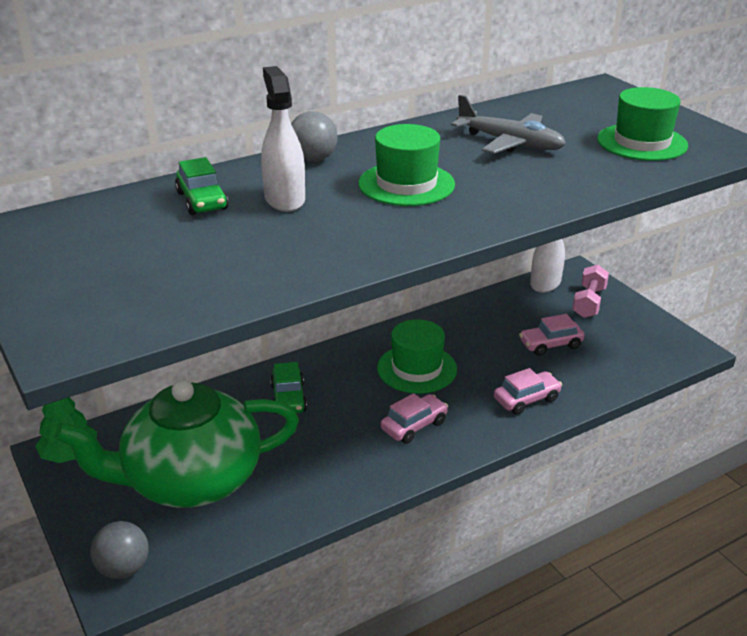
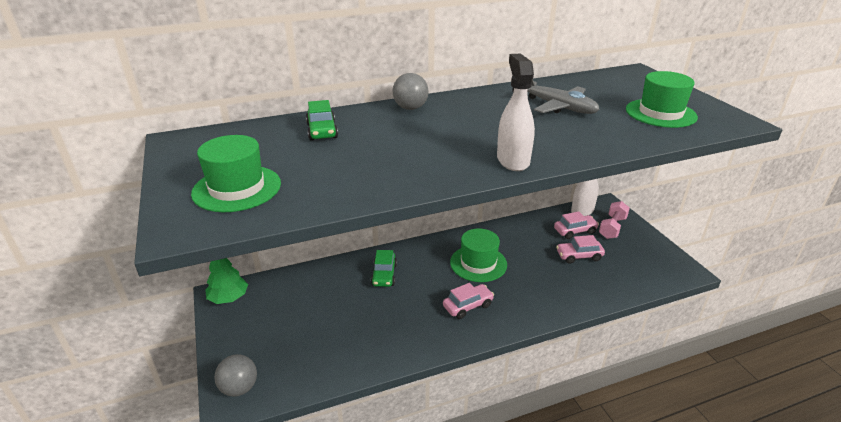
camera: 10 degrees right, 0 degrees up
green teapot [55,380,299,508] -> none
white spray bottle [261,66,305,212] -> white spray bottle moved to [497,54,535,171]
green hat [358,124,455,206] -> green hat moved to [191,135,281,212]
pink car [494,368,562,415] -> pink car moved to [554,211,599,239]

